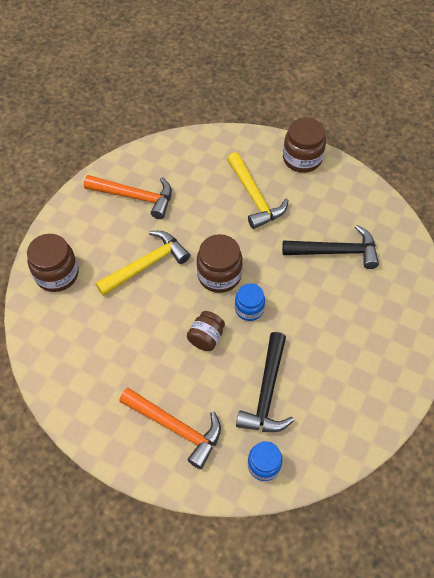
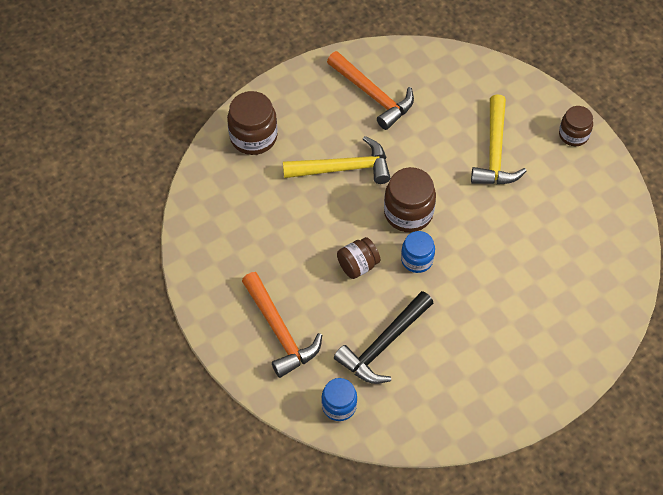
camera: 30 degrees right, 0 degrees up
black hammer [282,225,379,269] -> none
brown jar [283,118,326,173] -> brown jar [559,106,593,146], size x0.64

